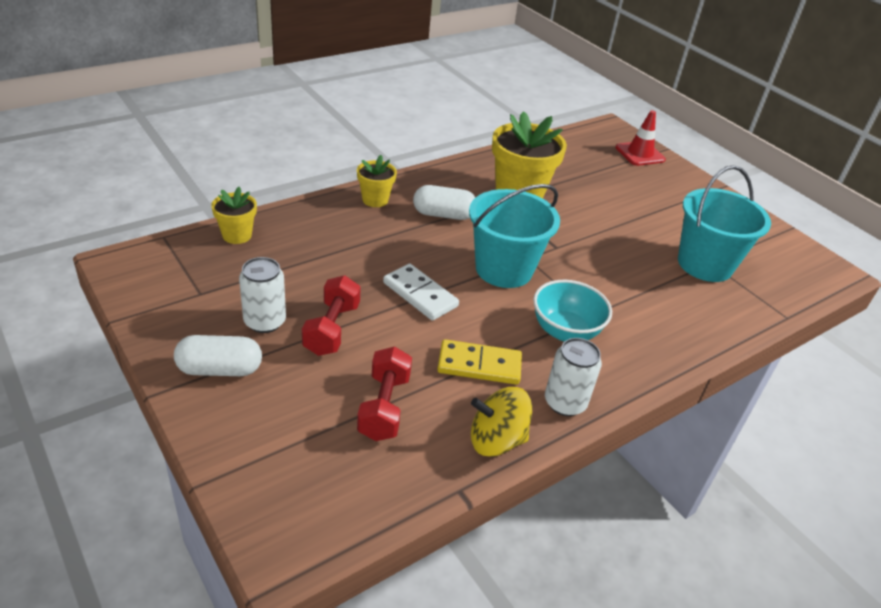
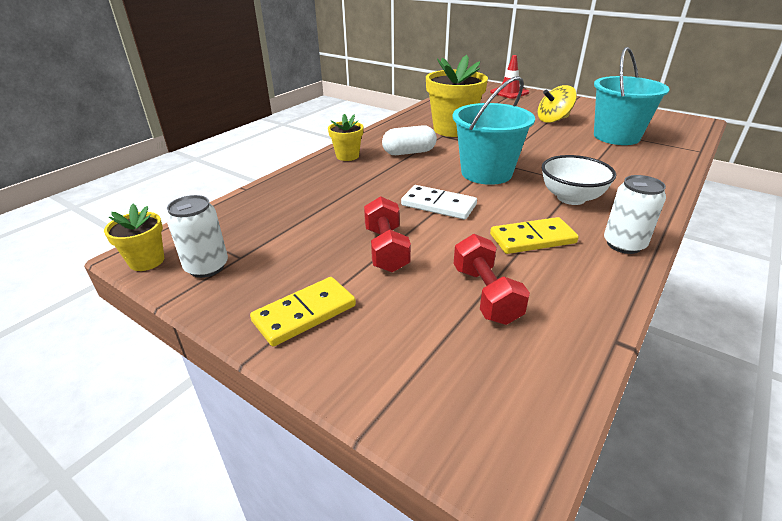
camera: 15 degrees left, 5 degrees down
white capsule [174,335,262,376] -> yellow domino [250,277,356,347]
yellow flower pot [211,187,257,244] -> yellow flower pot moved to [104,204,164,271]
white can [239,257,286,333] -> white can moved to [166,195,228,278]
yellow spinning top [471,387,532,457] -> yellow spinning top moved to [538,85,577,123]
turquoise bowl [533,280,612,342] -> white bowl [542,155,616,205]

